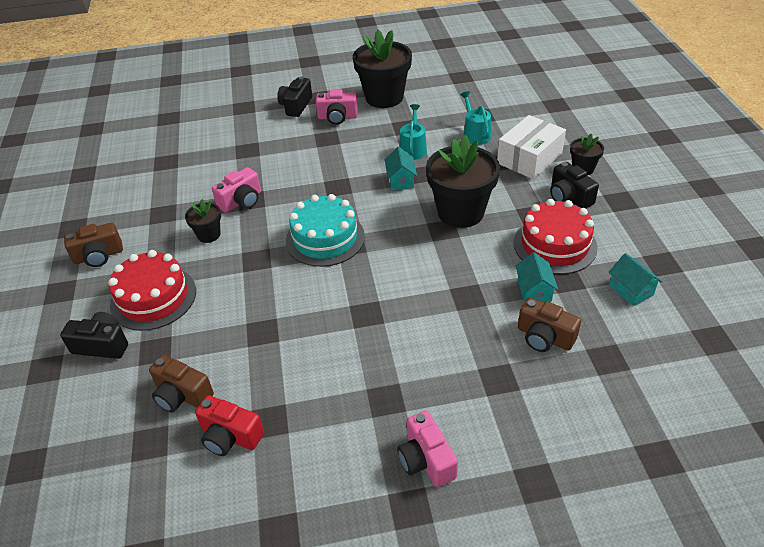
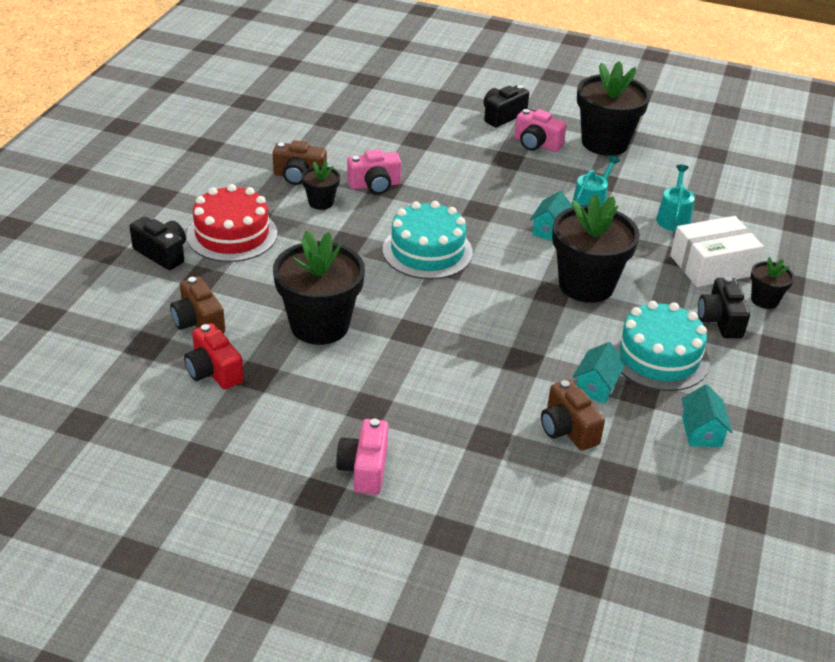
camera: 25 degrees right, 5 degrees down
brown camera [64,223,123,267] -> brown camera moved to [273,140,327,185]
red cake [514,199,598,274] -> turquoise cake [611,301,710,391]
none -> black flower pot [273,230,365,345]

